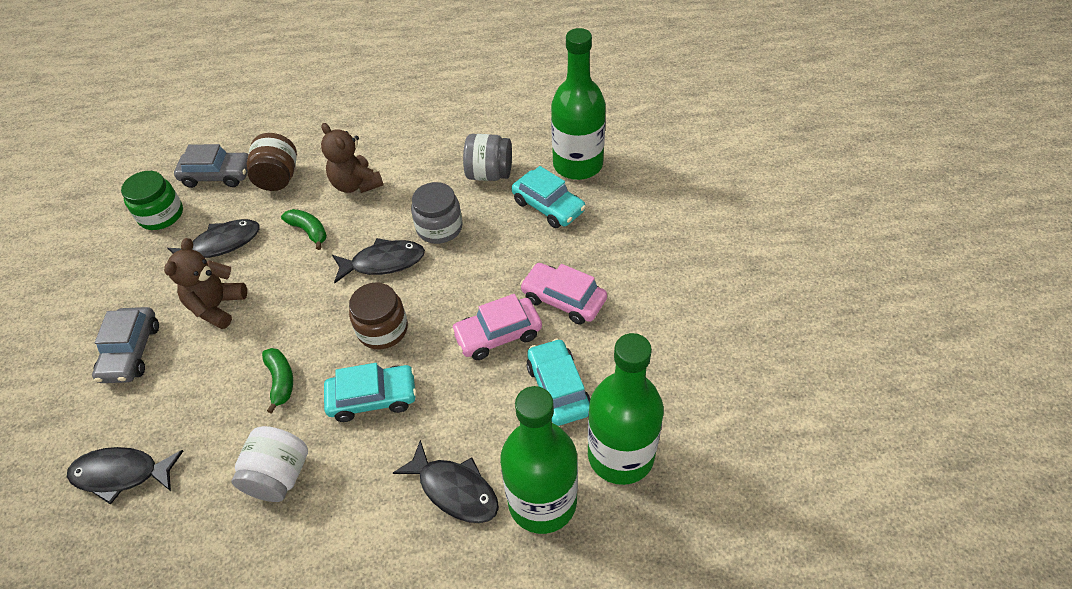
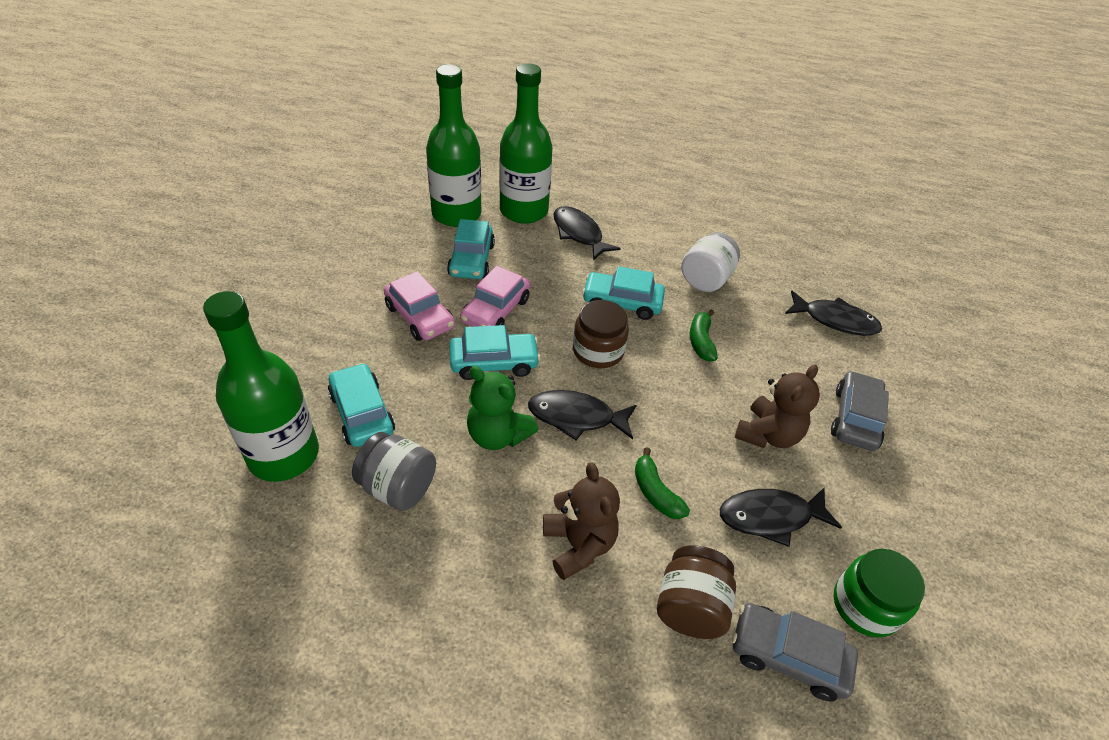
camera: 165 degrees left, 5 degrees down
grey jar [411,182,463,244] -> green teddy bear [467,366,538,450]
pink car [451,294,542,360] -> pink car turned 120 degrees clockwise [460,266,530,327]
none -> turquoise car [449,325,540,380]

